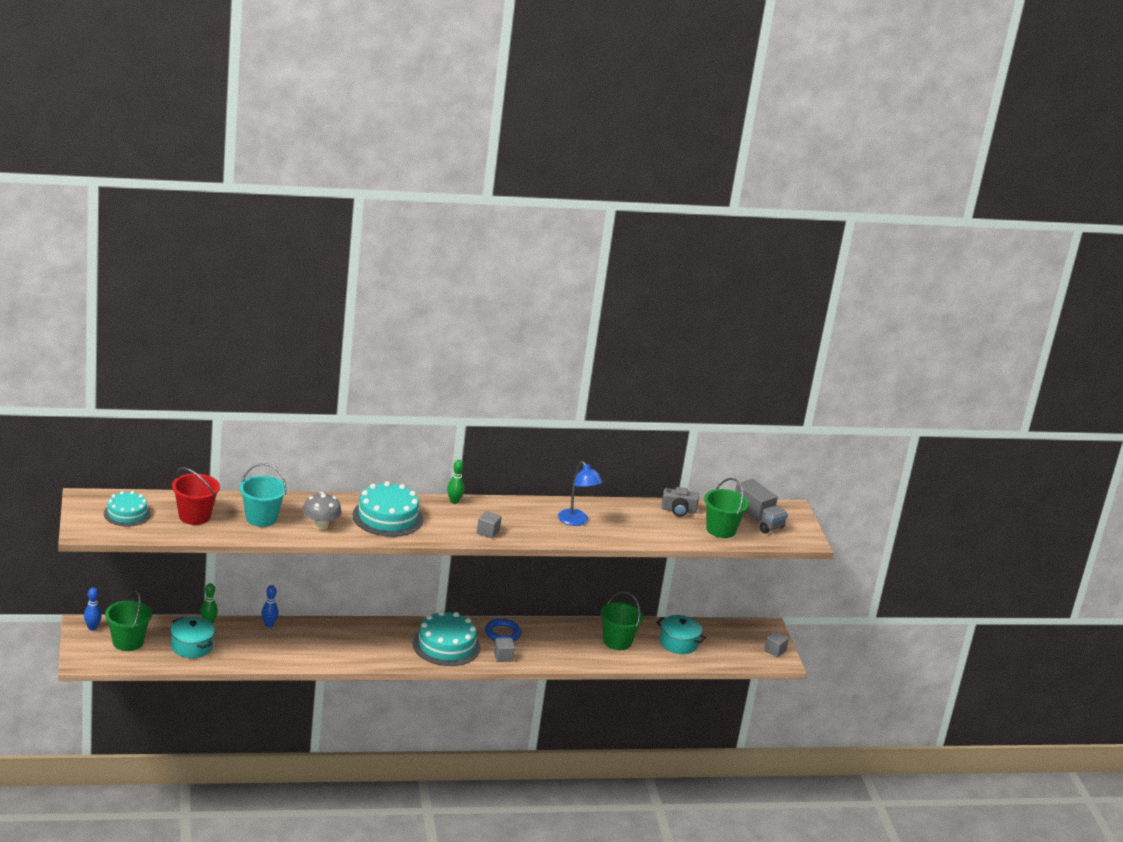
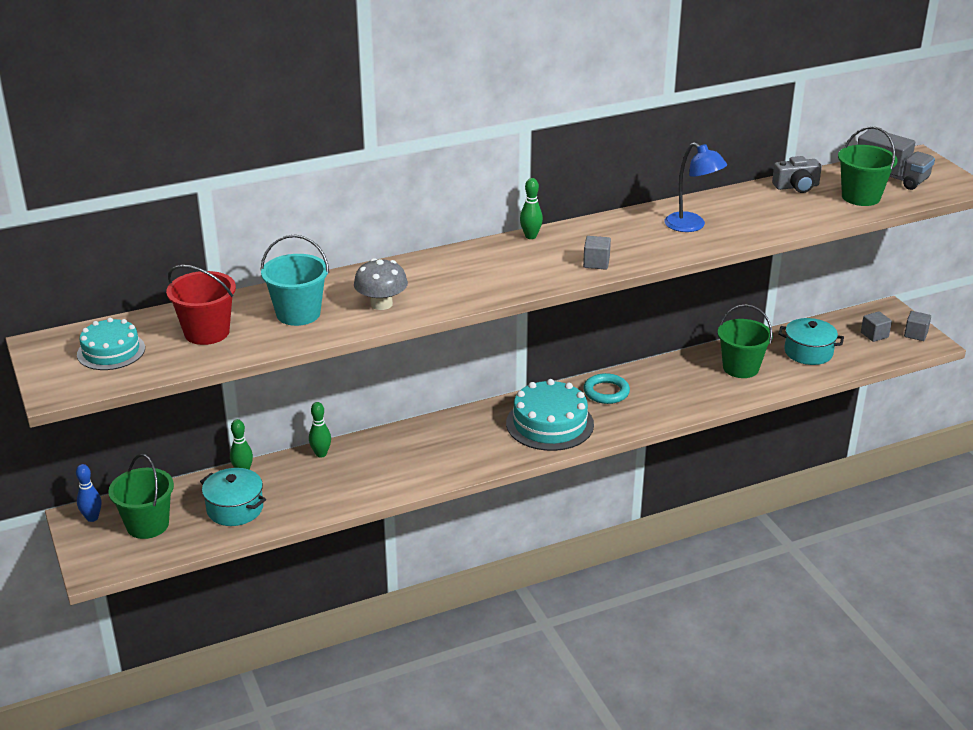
camera: 10 degrees left, 5 degrees up
blue bowling pin [262,585,279,628] -> green bowling pin [309,402,331,458]
turquoise cake [353,481,423,537] -> none
blue ring [485,619,521,642] -> turquoise ring [583,373,630,404]
grey cube [494,638,515,662] -> grey cube moved to [861,311,892,342]

